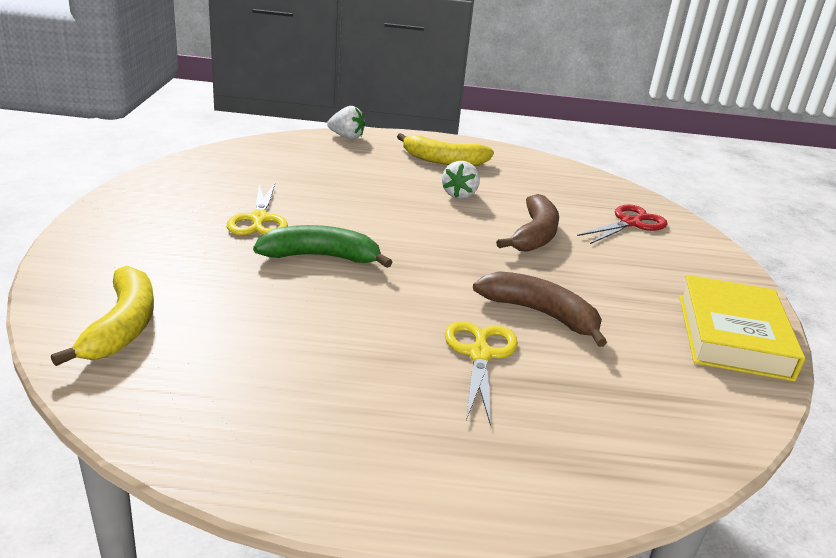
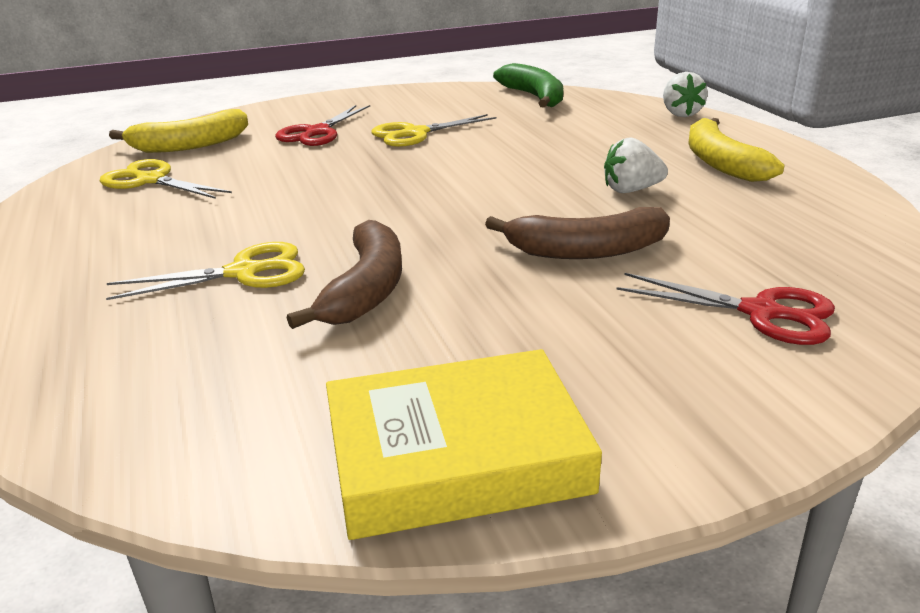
camera: 70 degrees right, 0 degrees up
green banana [253,225,392,268] -> green banana moved to [493,63,563,108]
none -> yellow scissors [100,159,232,199]
none -> red scissors [275,105,370,146]

